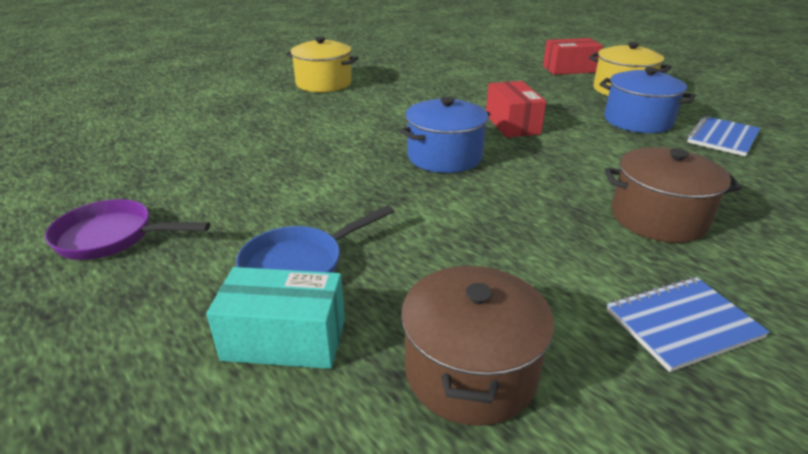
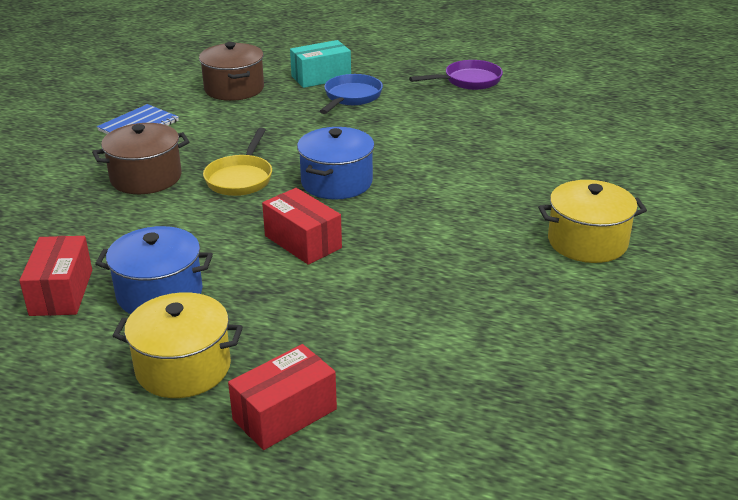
camera: 150 degrees right, 0 degrees up
blue notebook [687,116,760,156] -> red box [19,236,92,316]
none -> yellow pan [203,128,272,196]

